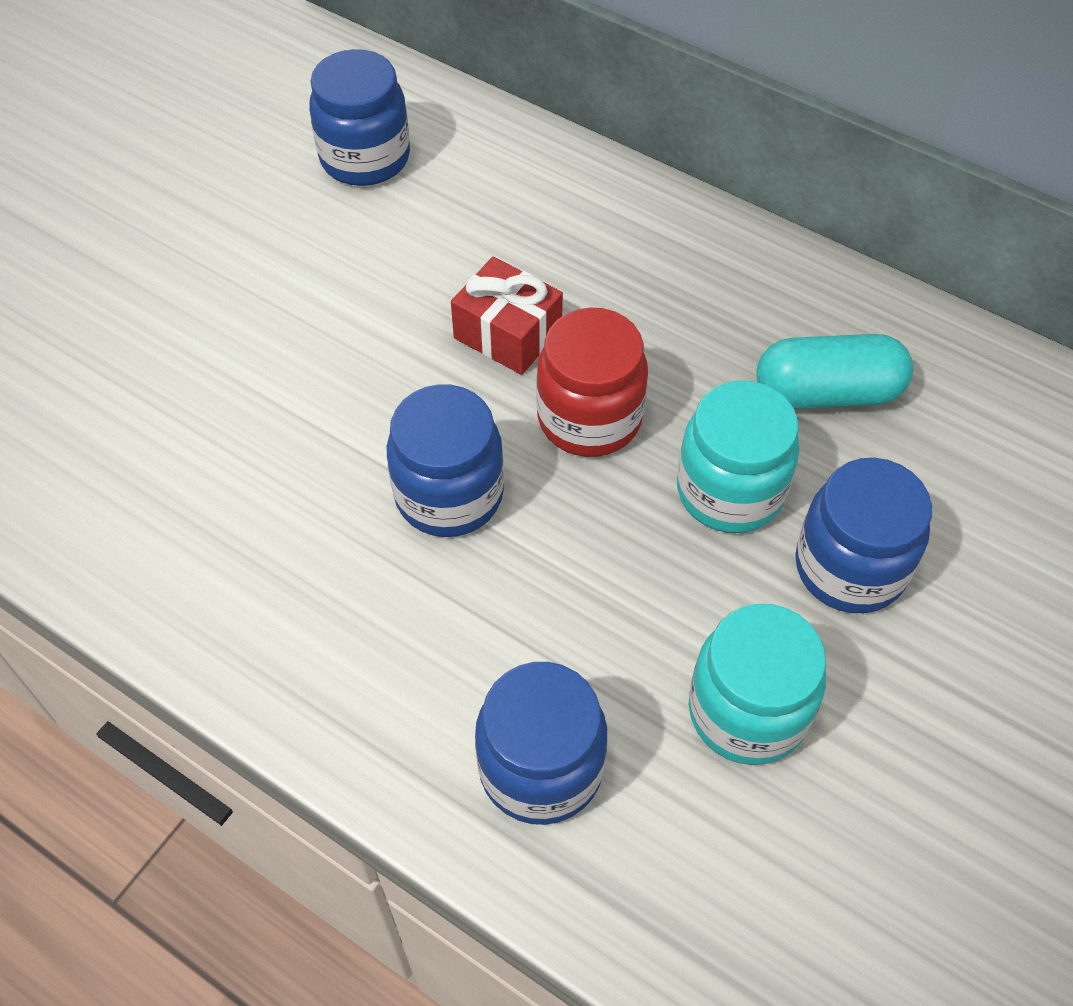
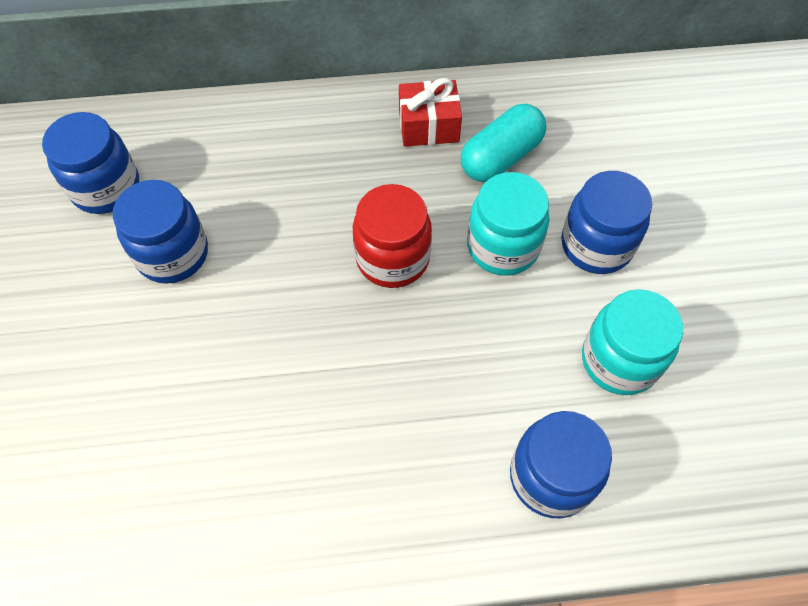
camera: 40 degrees left, 5 degrees up
blue jar [387,384,504,537] -> blue jar moved to [113,180,208,283]
red gift [451,257,563,375] -> red gift moved to [399,78,462,147]

